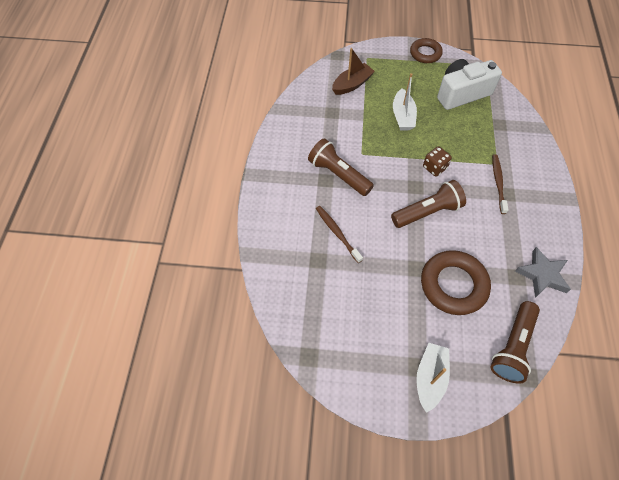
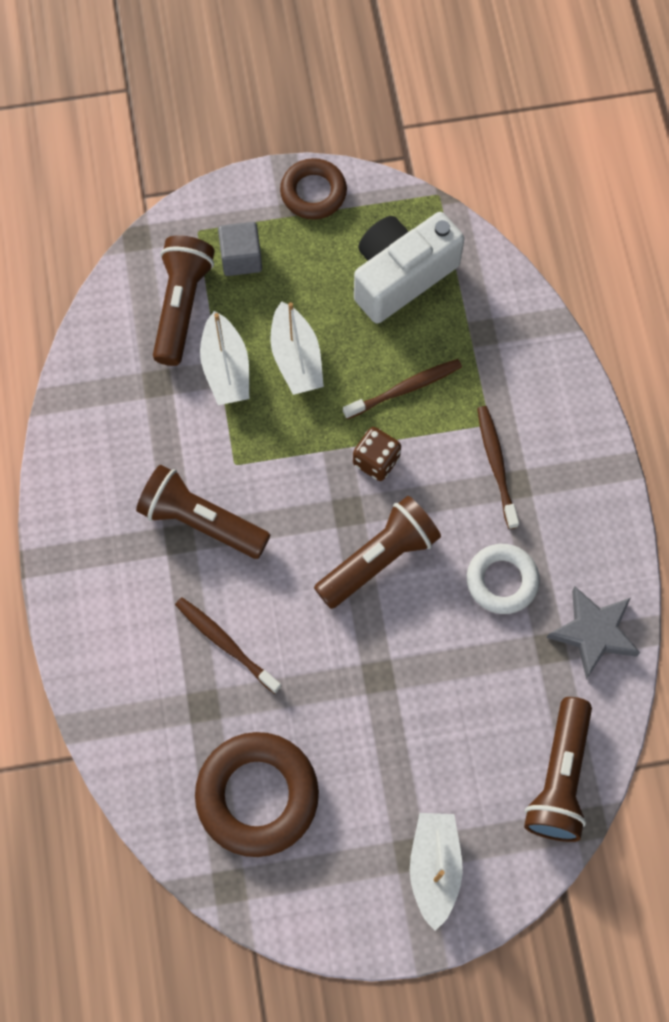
camera: 15 degrees left, 10 degrees up
brown boat [332,48,375,95] -> brown flashlight [153,235,215,366]
brown ring [421,250,491,315] -> brown ring moved to [195,732,319,857]
none -> white boat [200,311,249,405]
none -> grey cube [218,222,262,276]
none -> brown toothbrush [343,359,462,419]
none -> white ring [467,544,540,614]

